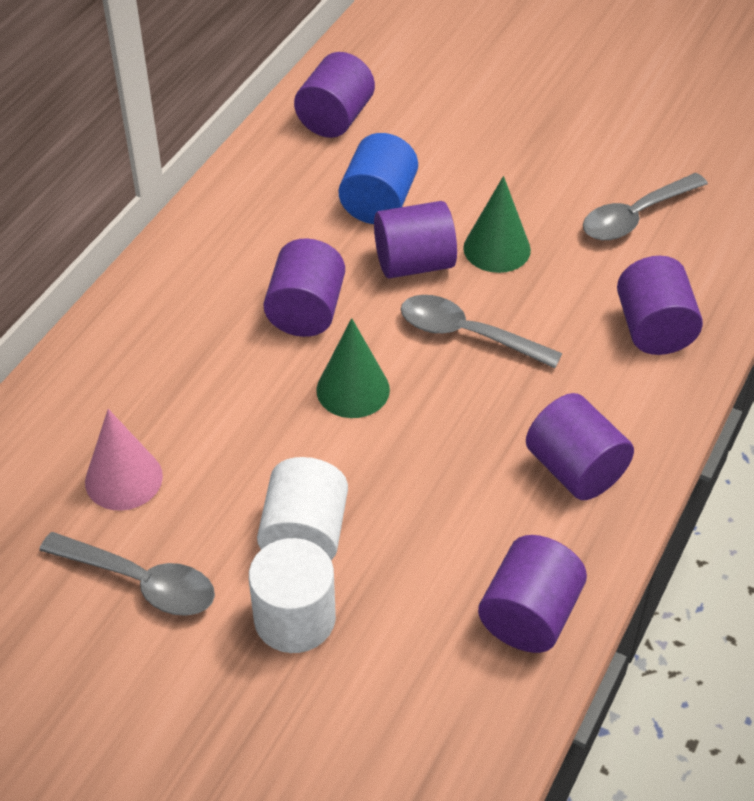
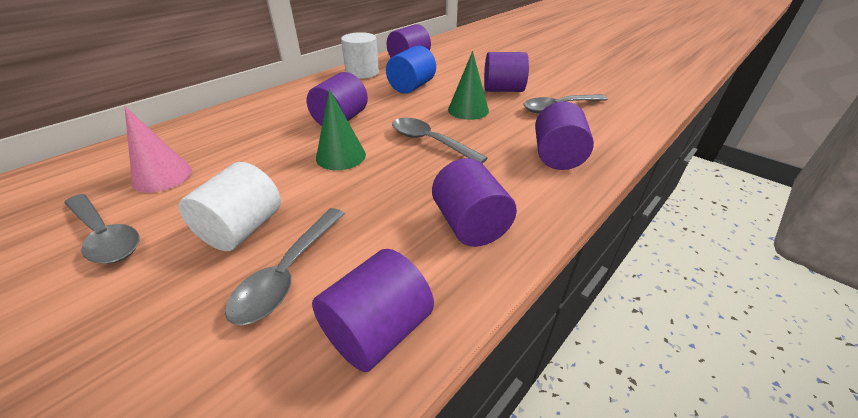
camera: 15 degrees right, 10 degrees down
white cylinder [249,538,336,653] -> white cylinder moved to [341,32,379,79]
purple cylinder [374,201,457,279] -> purple cylinder moved to [484,52,529,92]
none -> grey spoon [225,208,345,325]

